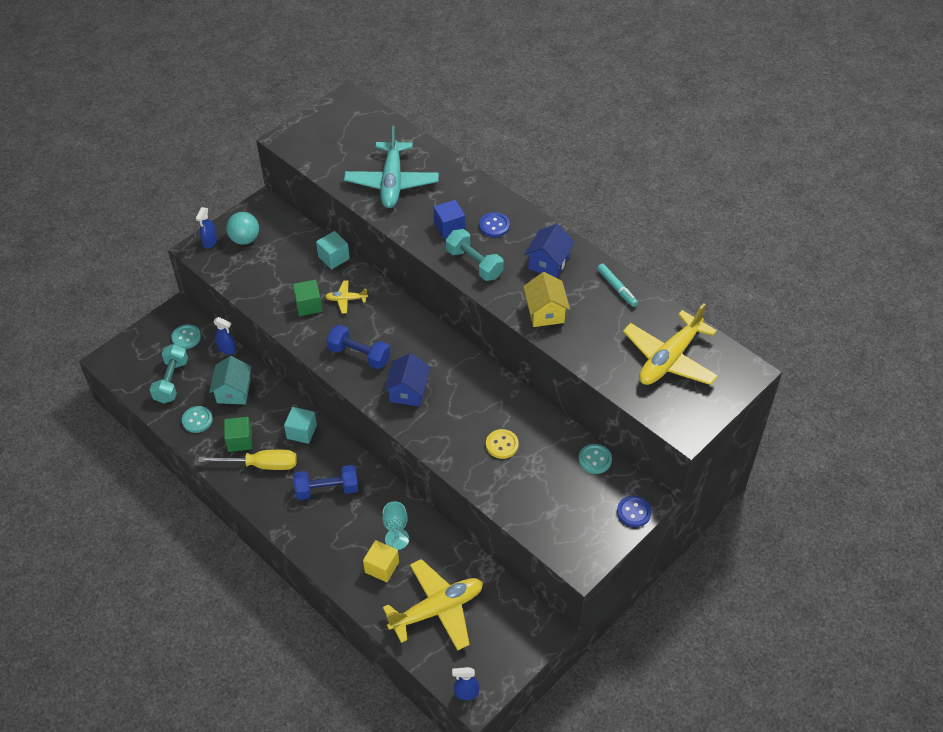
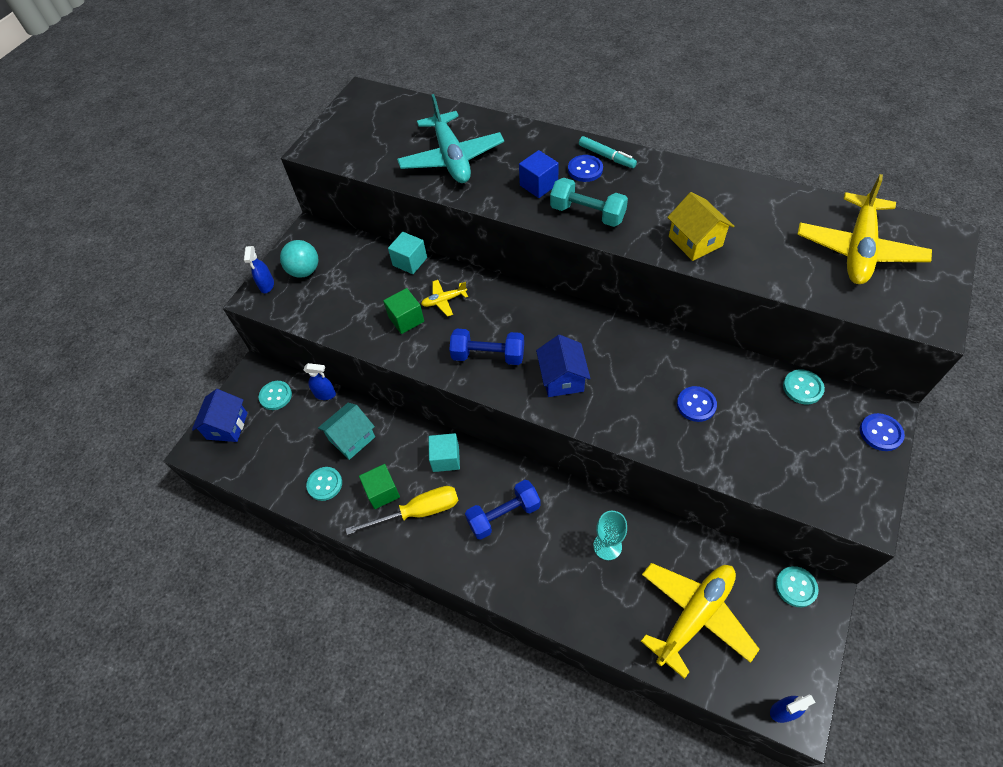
camera: 15 degrees left, 5 degrees up
turquoise dumbbell [150,344,188,403] -> none
turquoise house [209,356,251,404] -> turquoise house turned 60 degrees clockwise [318,403,375,460]
yellow cube [363,540,399,582] -> none
yellow button [486,429,519,459] -> blue button [677,386,717,422]
blue house [525,224,575,278] -> blue house moved to [192,389,248,442]
turquoise marker [597,264,638,307] -> turquoise marker moved to [579,136,637,168]
none -> turquoise button [776,566,818,607]

